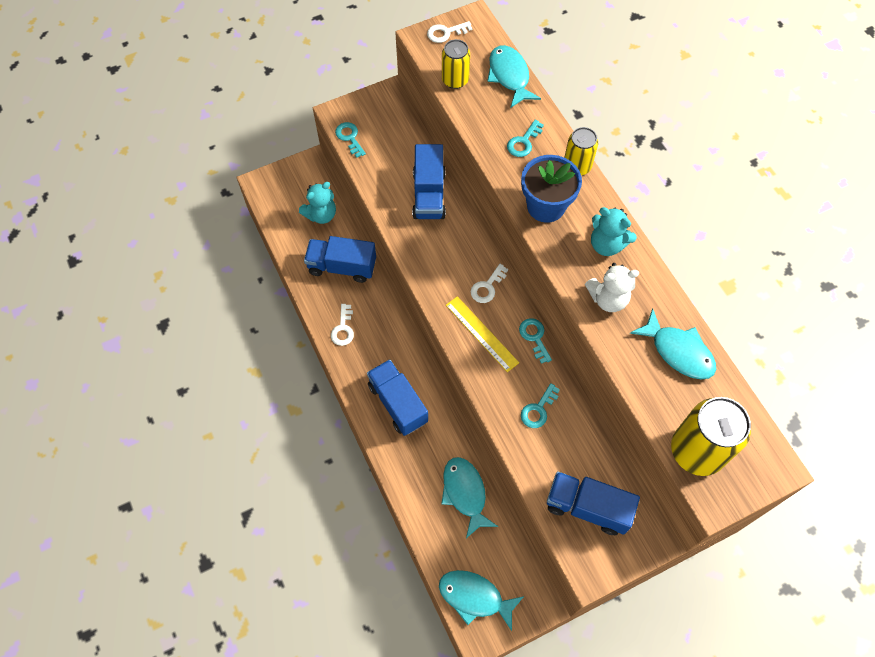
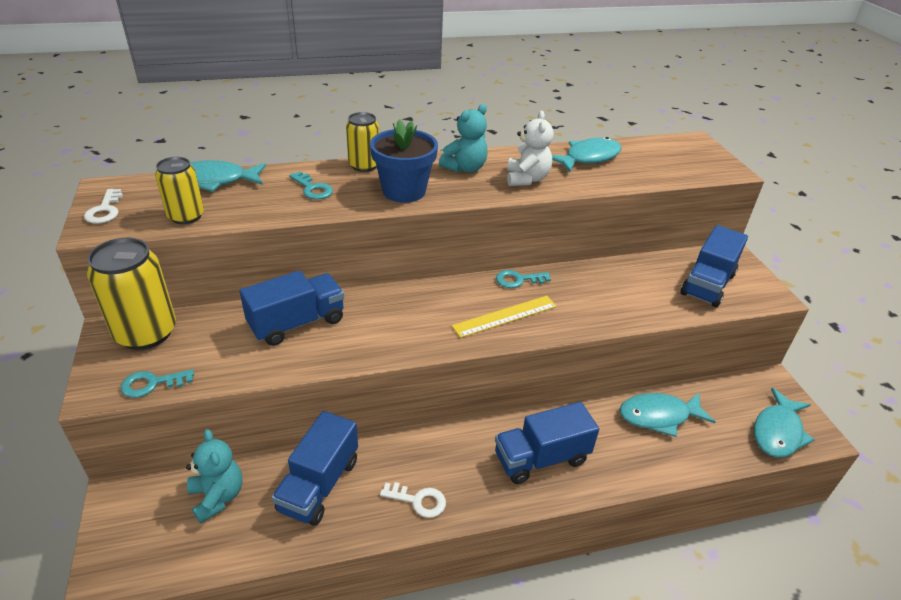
camera: 80 degrees left, 25 degrees down
blue truck [412,144,446,219] -> blue truck turned 45 degrees counterclockwise [240,271,344,346]
white key [470,264,508,303] -> none
turquoise key [521,383,560,428] -> none
yellow can [671,397,751,476] -> yellow can moved to [87,238,176,350]

